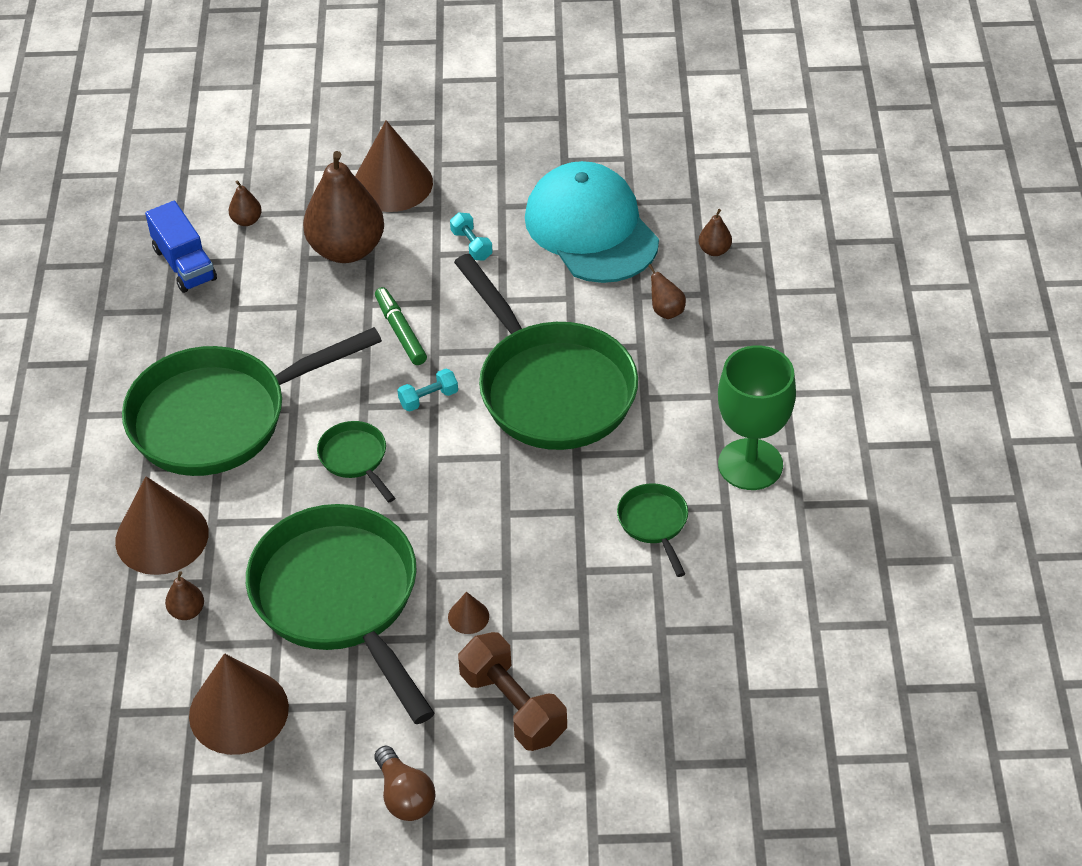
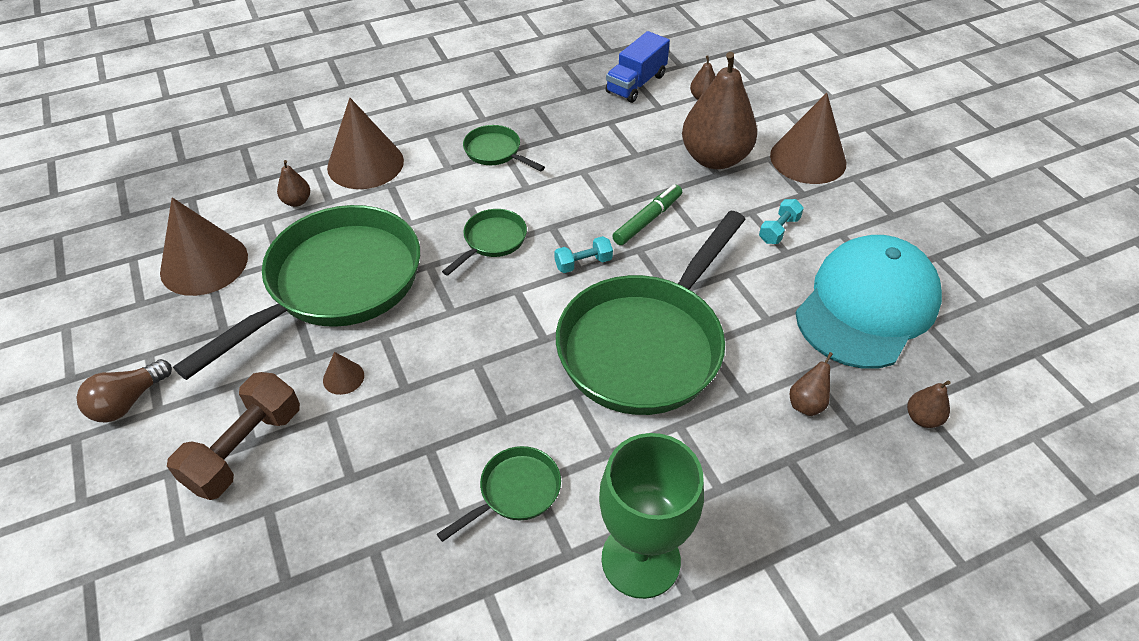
camera: 65 degrees right, 0 degrees up
green pan [122,327,382,476] -> green pan [463,125,545,171], size x0.43
turquoise dumbbell [397,369,458,412] -> turquoise dumbbell turned 60 degrees counterclockwise [554,236,613,273]

